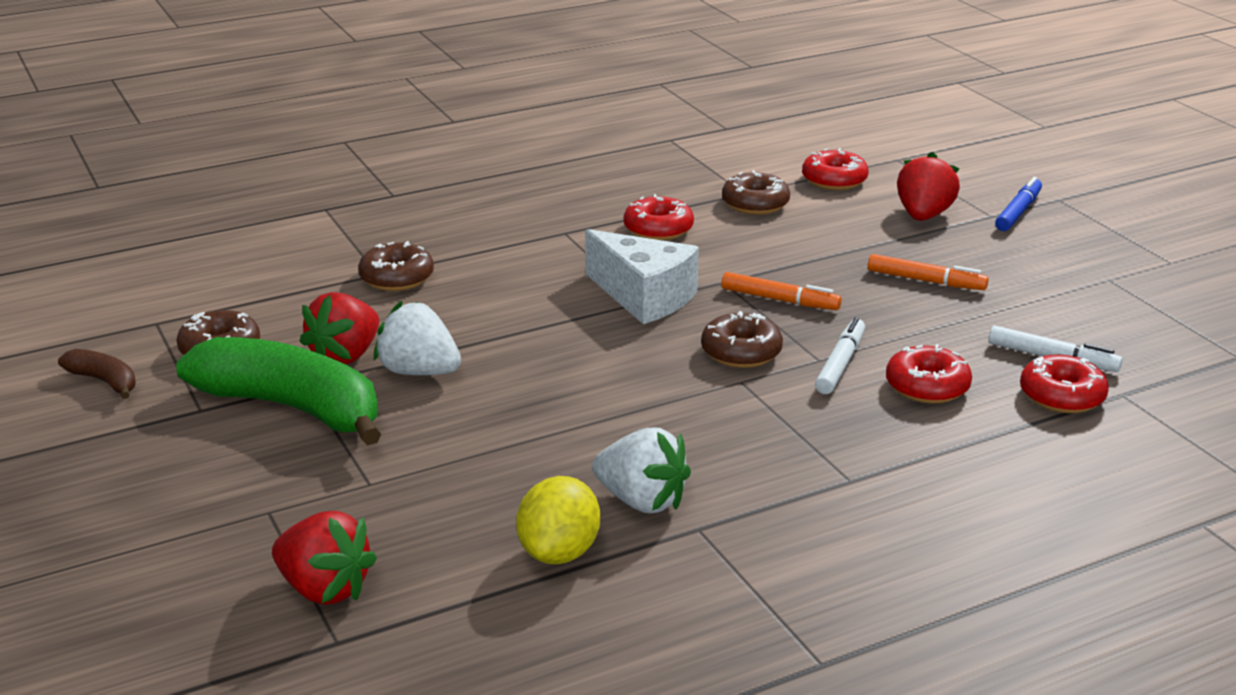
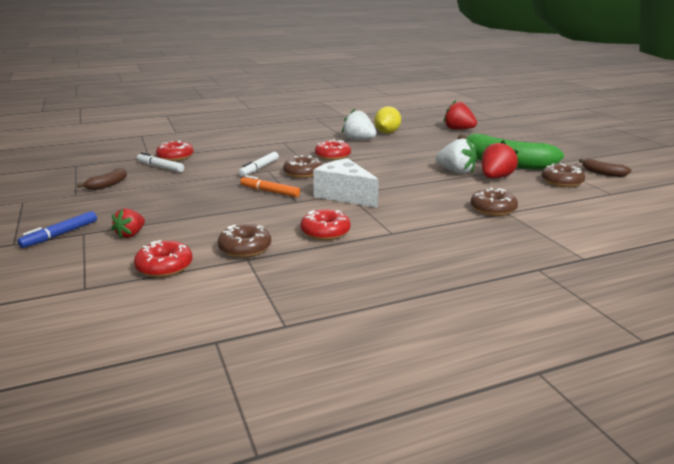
camera: 175 degrees left, 5 degrees down
orange marker [868,254,989,290] -> none
red donut [886,344,972,404] -> red donut moved to [315,140,351,160]
red strawberry [897,152,960,221] -> red strawberry [111,209,145,239], size x0.65
none -> brown banana [77,168,127,190]

